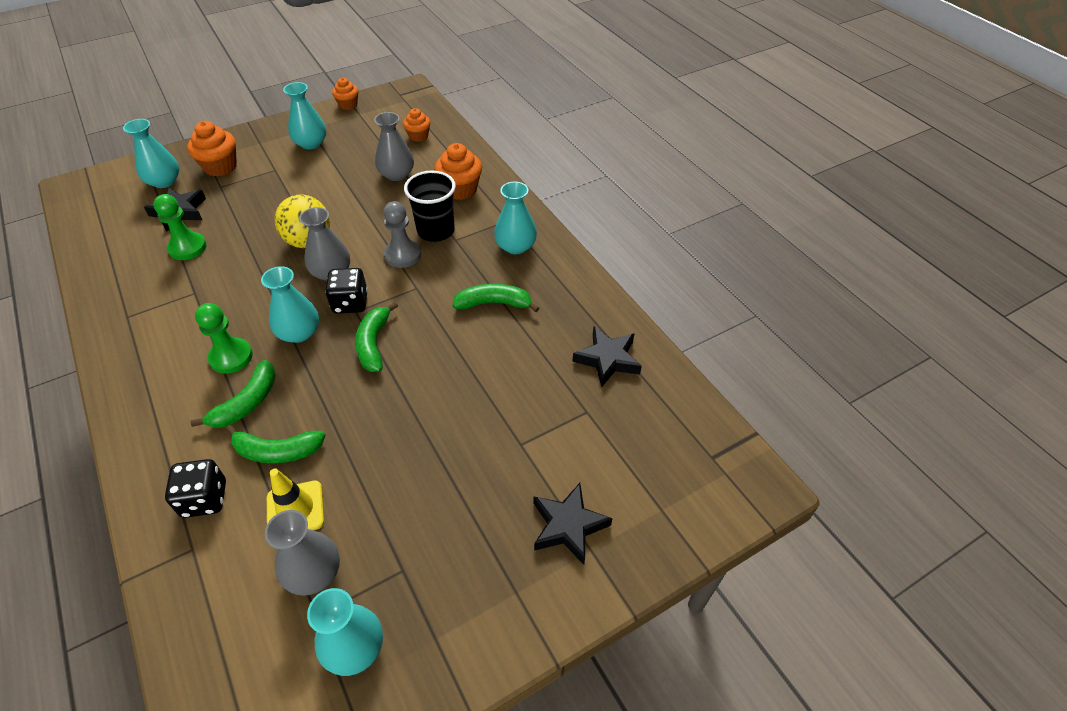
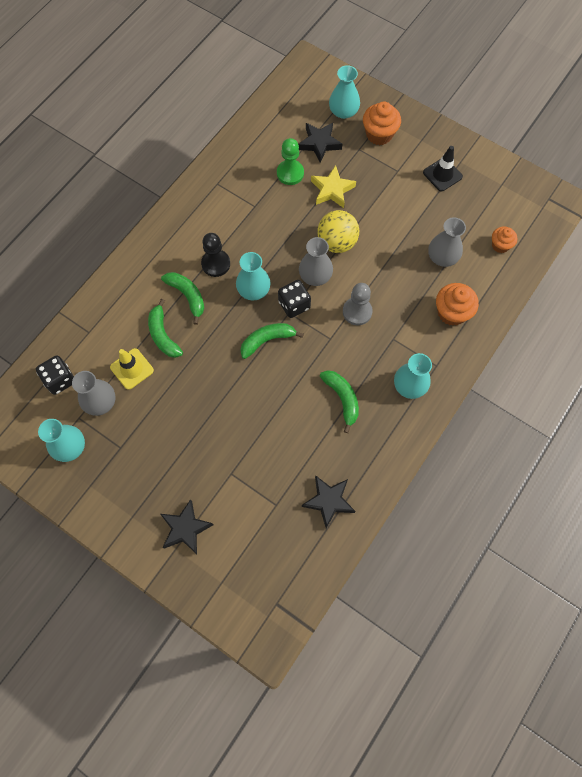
camera: 65 degrees right, 20 degrees up
black dice [165,459,226,518] -> black dice moved to [36,355,74,395]
green banana [191,360,276,428] -> green banana turned 135 degrees counterclockwise [161,272,204,325]
green pawn [195,303,253,374] -> black pawn [201,233,230,277]
turquoise vase [283,82,326,149] -> black traffic cone [423,146,463,191]
orange cupcake [332,78,358,110] -> none
black cup [404,171,456,242] -> none
none -> yellow star [311,165,356,208]

